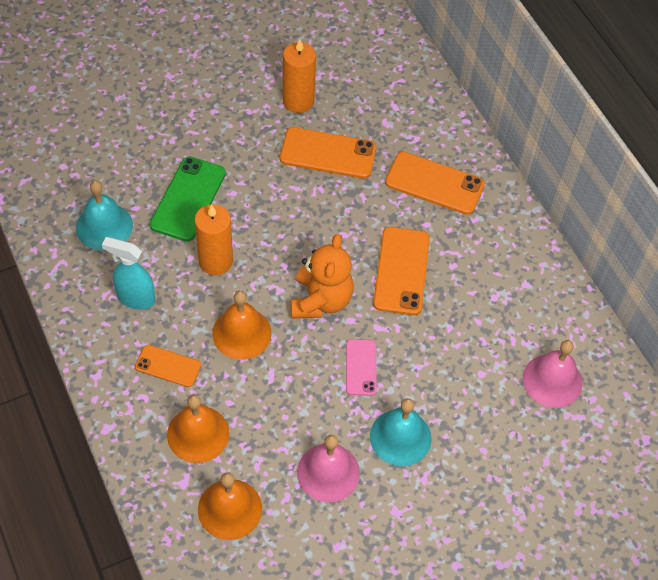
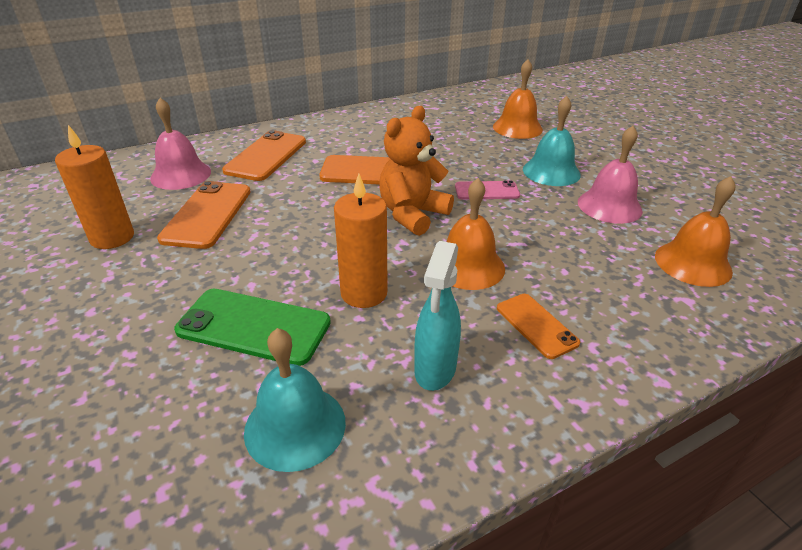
camera: 90 degrees left, 20 degrees down
orange phone [135,345,201,387] -> orange phone turned 45 degrees counterclockwise [497,294,580,359]
orange bell [167,395,229,463] -> orange bell moved to [493,59,543,139]
orange teddy bear [291,234,354,318] -> orange teddy bear turned 60 degrees counterclockwise [379,106,454,236]
pink bell [523,340,583,408] -> pink bell moved to [150,98,211,190]

